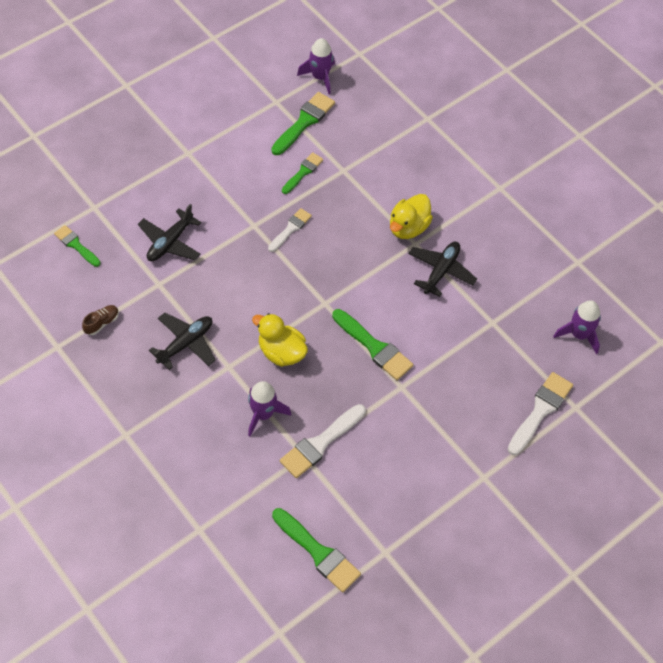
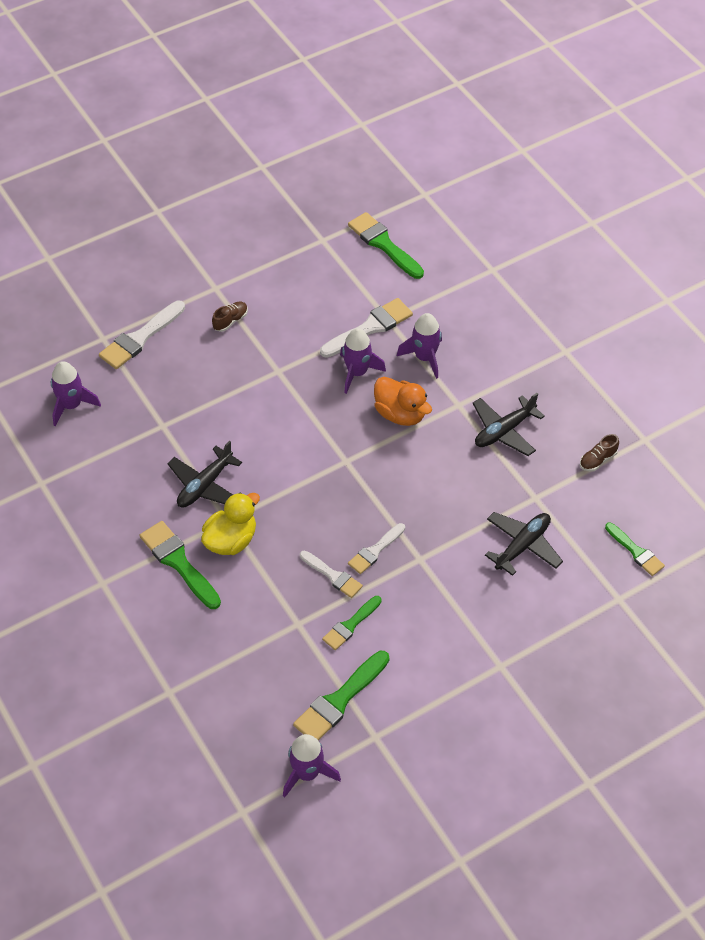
camera: 170 degrees left, 5 degrees down
yellow duck [252,313,308,367] -> orange duck [374,377,432,426]
green brush [332,309,414,380] -> green brush moved to [139,521,221,609]
none -> brown shoe [212,302,248,332]
none -> white brush [300,551,363,598]
none -> purple rocket [340,328,386,394]

